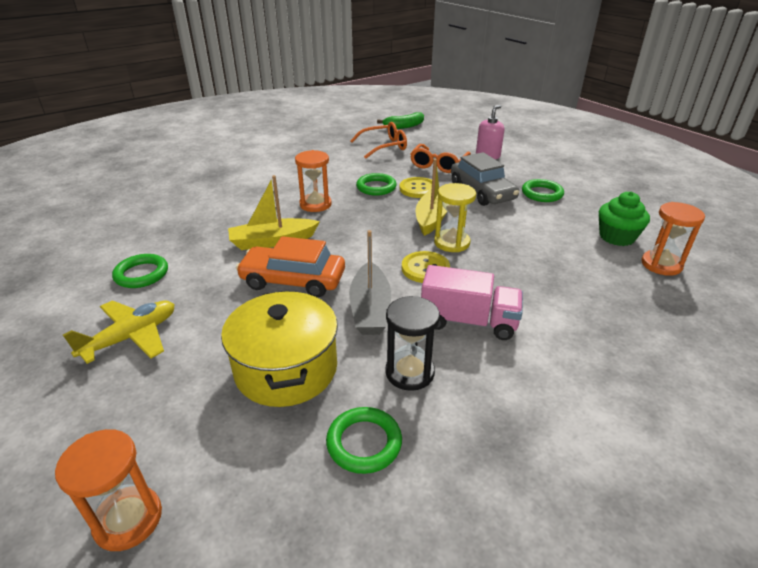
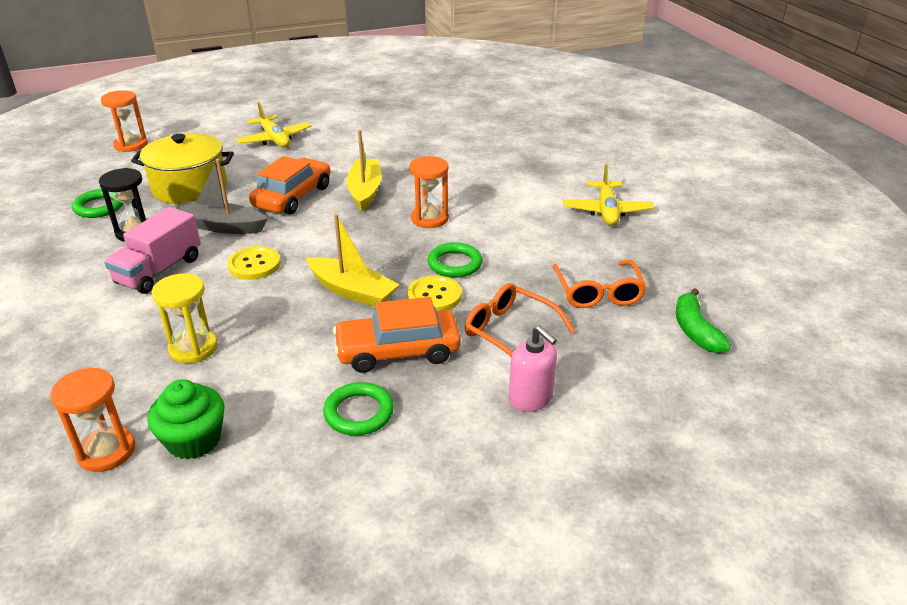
camera: 105 degrees right, 0 degrees up
green ring [112,254,168,288] -> none
yellow hourglass [434,183,476,252] -> yellow hourglass moved to [152,273,218,364]
grey car [451,152,519,206] -> orange car [333,297,461,373]
none -> yellow plane [563,164,654,226]

